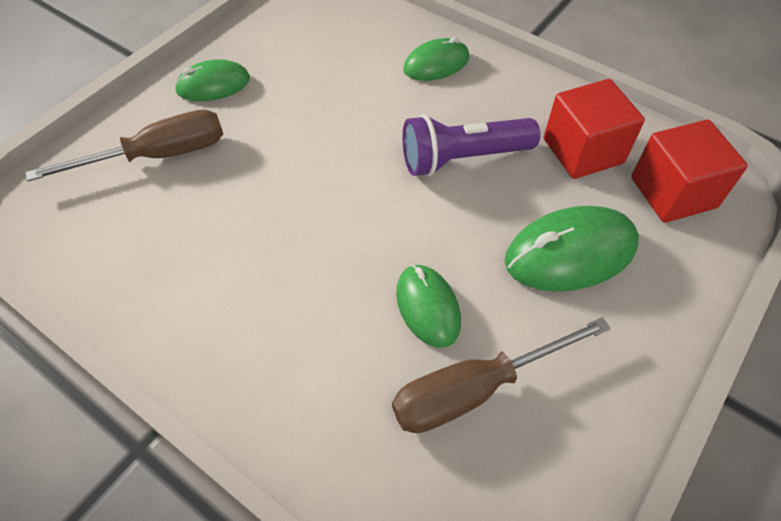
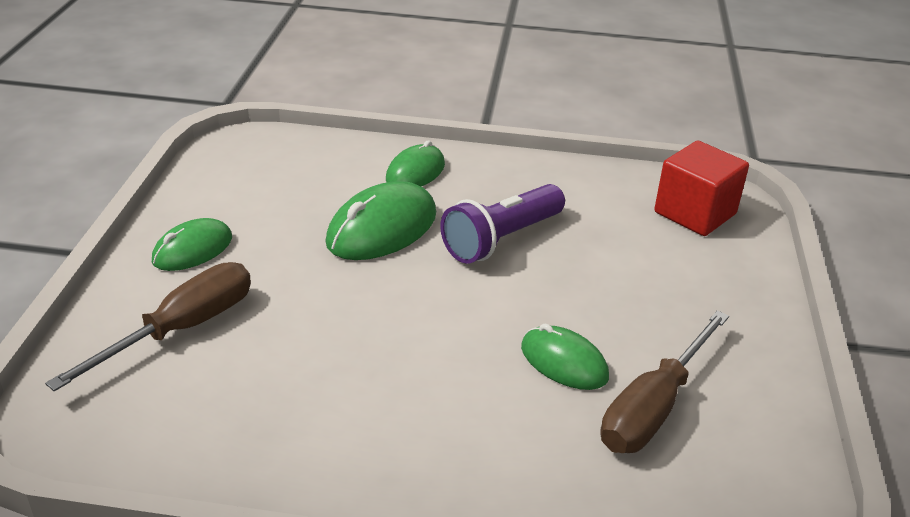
camera: 30 degrees left, 20 degrees down
green mouse [505,206,639,292] -> green mouse moved to [325,181,436,260]
red cube [544,79,645,179] -> none

